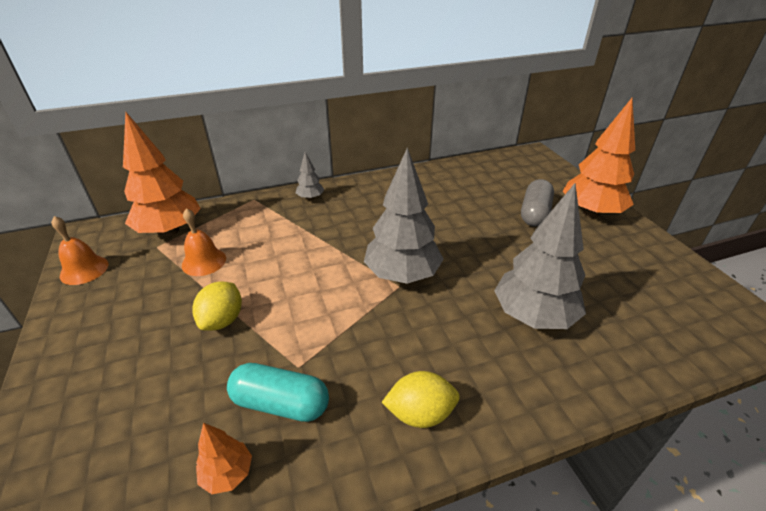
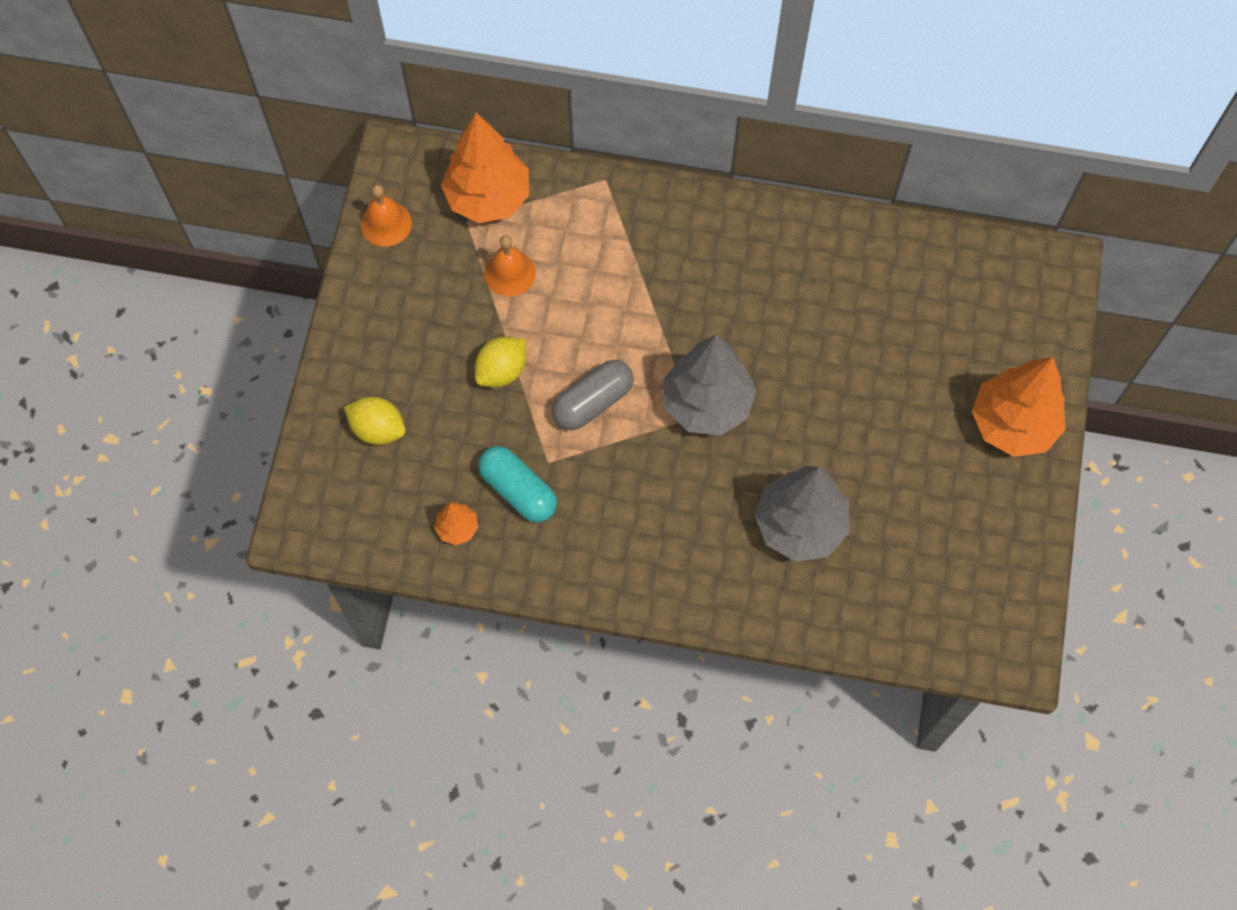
camera: 30 degrees right, 30 degrees up
grey tree [296,152,324,200] -> none
yellow lemon [382,371,460,428] -> yellow lemon moved to [344,397,406,445]
grey capsule [521,179,554,226] -> grey capsule moved to [552,360,634,430]

